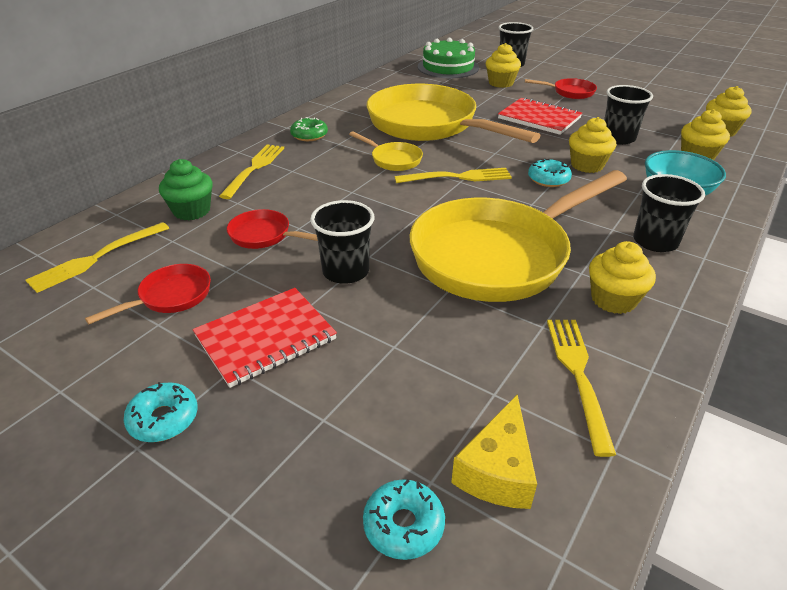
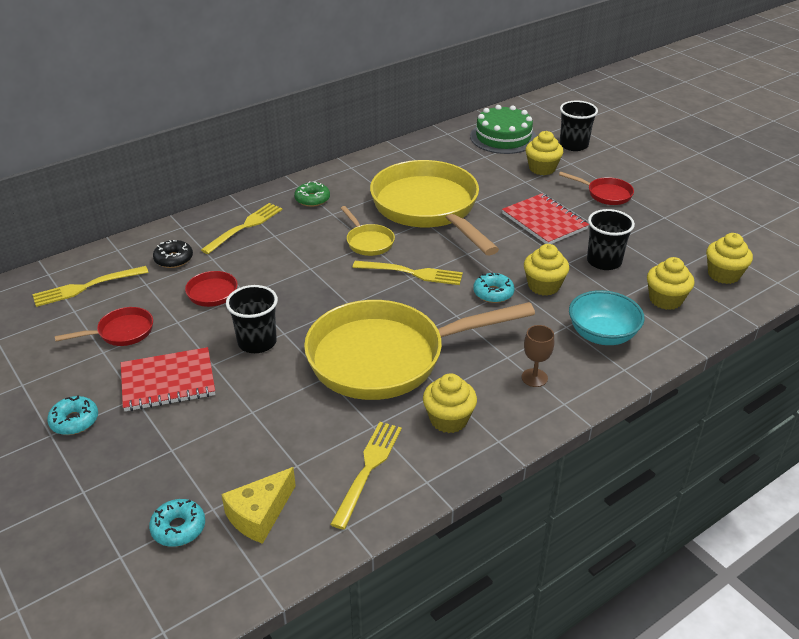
camera: 20 degrees right, 0 degrees up
green cupcake [159,159,213,220] -> black donut [153,240,193,268]
black cup [633,174,705,252] -> brown goblet [521,325,554,387]

